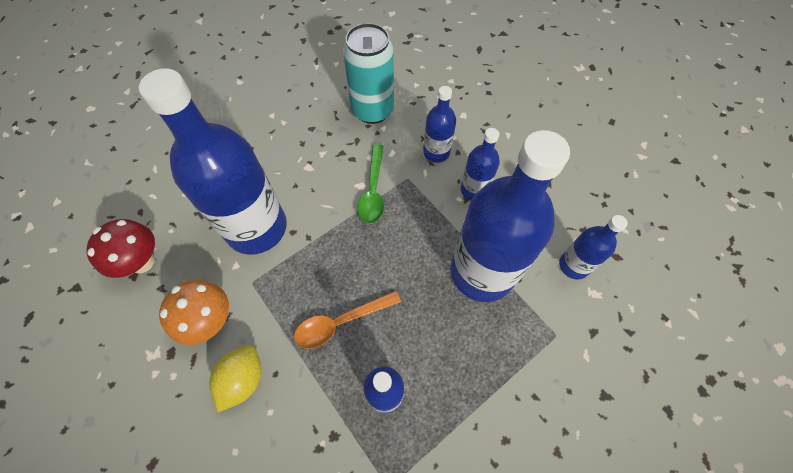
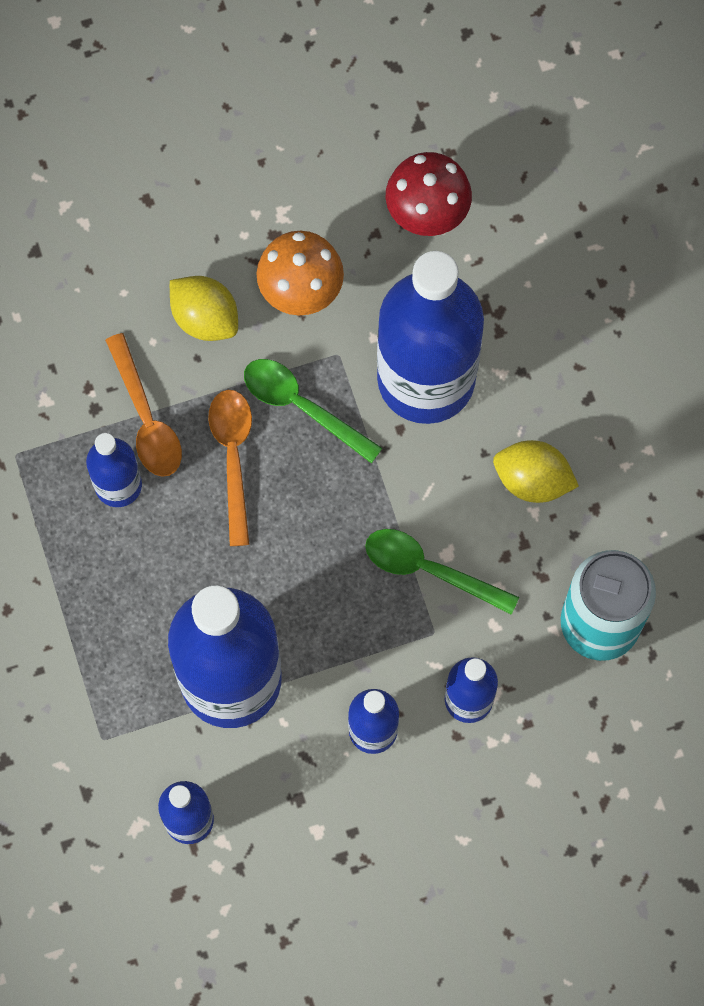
camera: 110 degrees right, 10 degrees up
none -> orange spoon [105,333,182,477]
none -> green spoon [244,359,382,464]
none -> yellow lemon [493,440,579,503]

